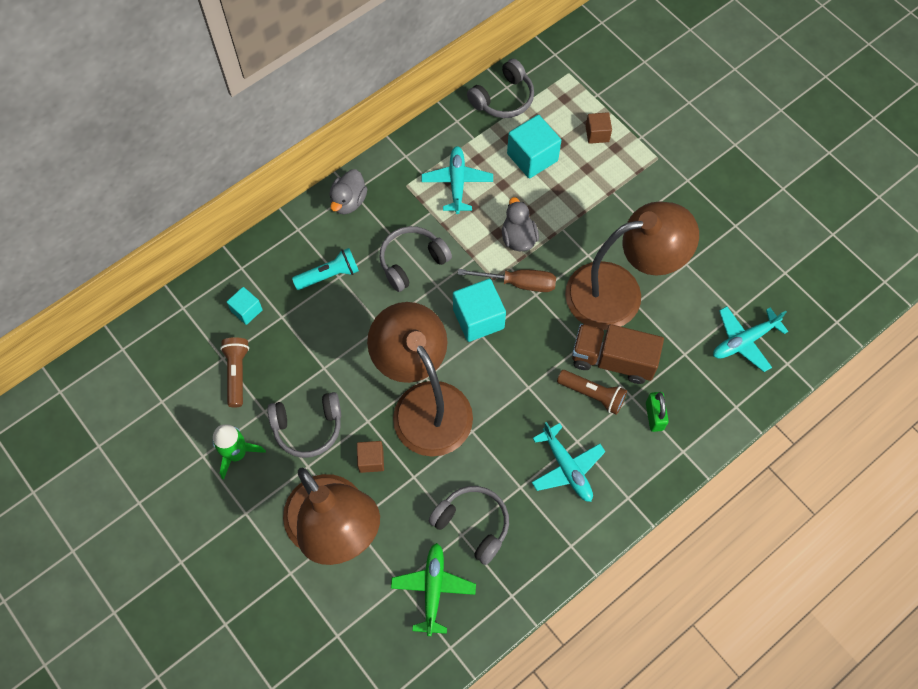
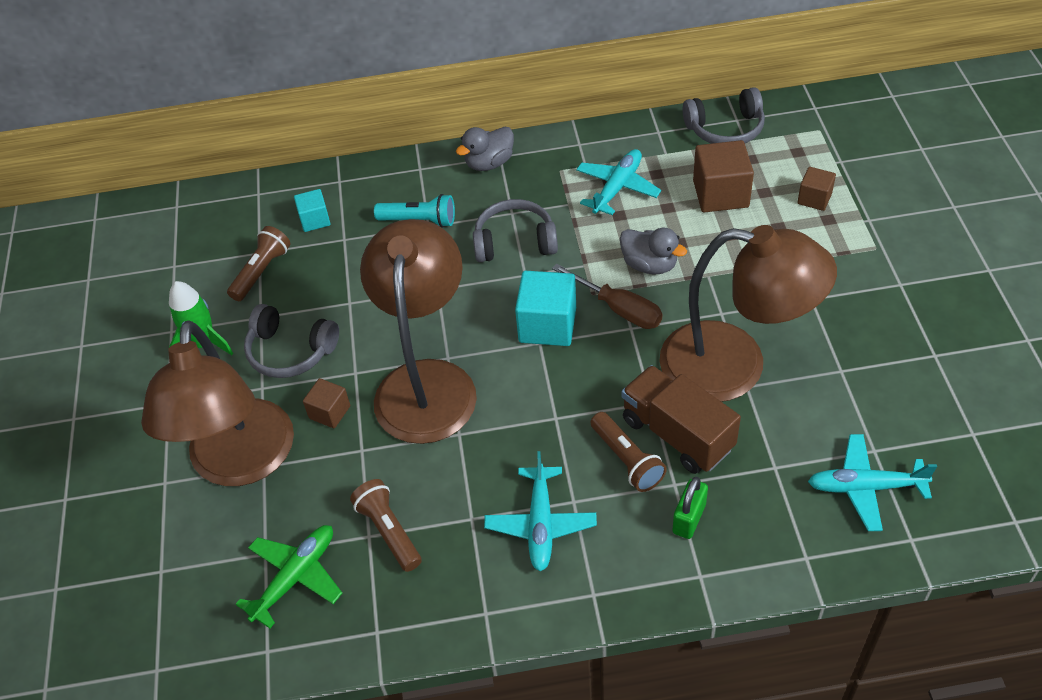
camera: 35 degrees right, 15 degrees down
grey headphones [429,486,509,565] -> brown flashlight [350,479,422,572]
grey duck [502,197,539,251] -> grey duck turned 105 degrees clockwise [620,228,687,275]
turquoise cube [507,115,561,178] -> brown cube [693,140,754,212]

